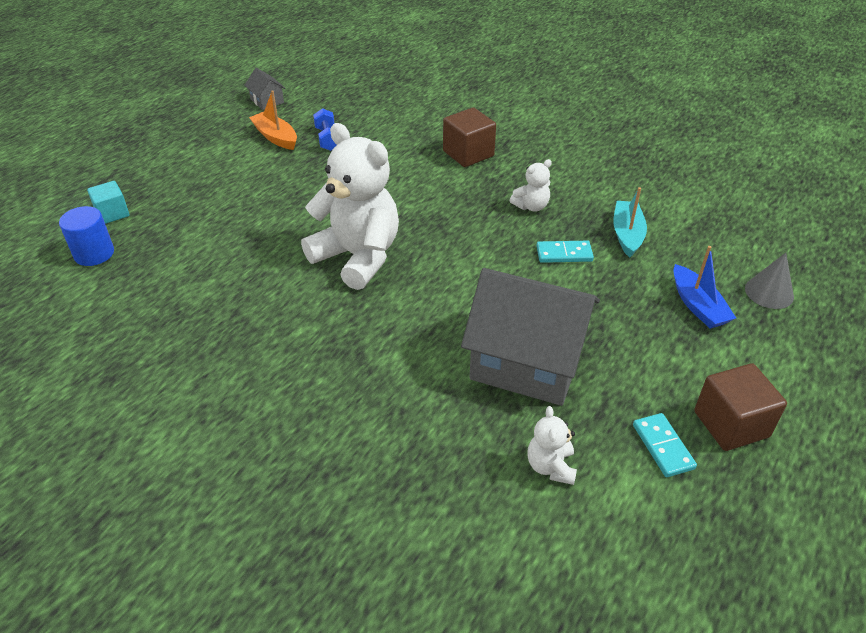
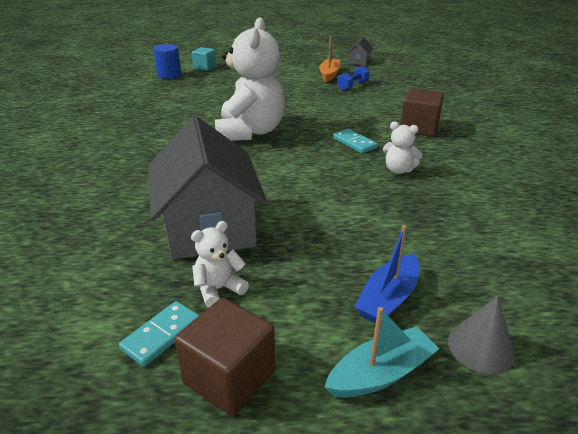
camera: 55 degrees right, 10 degrees down
white teddy bear [527,406,577,485] -> white teddy bear moved to [191,221,249,308]
turquoise domino [536,241,594,263] -> turquoise domino moved to [333,129,378,153]
turquoise boat [613,187,647,258] -> turquoise boat moved to [325,307,439,398]

